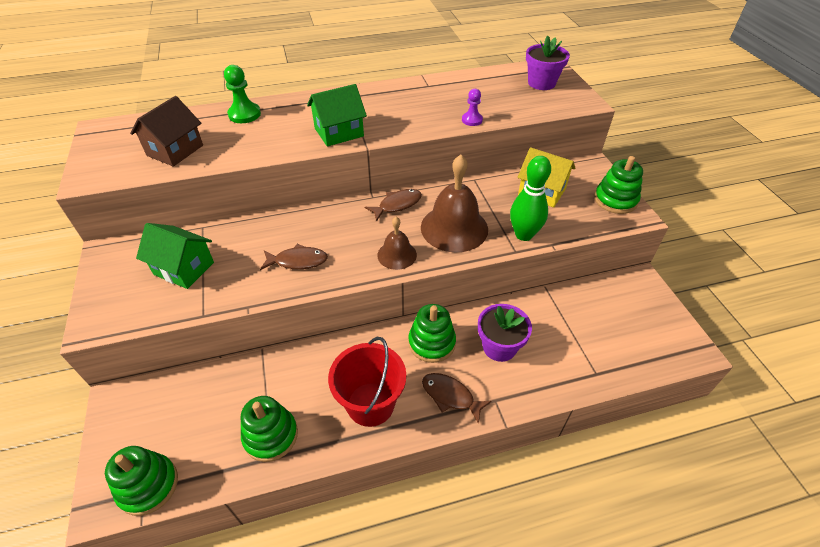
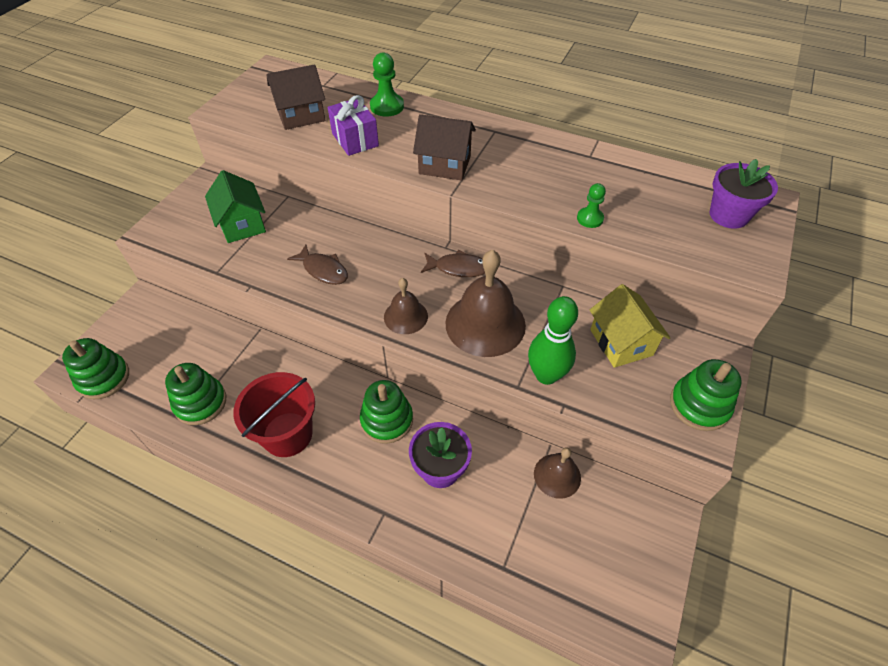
camera: 40 degrees right, 5 degrees up
green house [307,84,367,147] -> brown house [413,114,476,181]
brown fish [422,373,492,424] -> none
purple pawn [462,89,483,126] -> green pawn [577,183,606,228]
none -> purple gift [328,95,379,156]
none -> brown bell [534,447,581,499]

